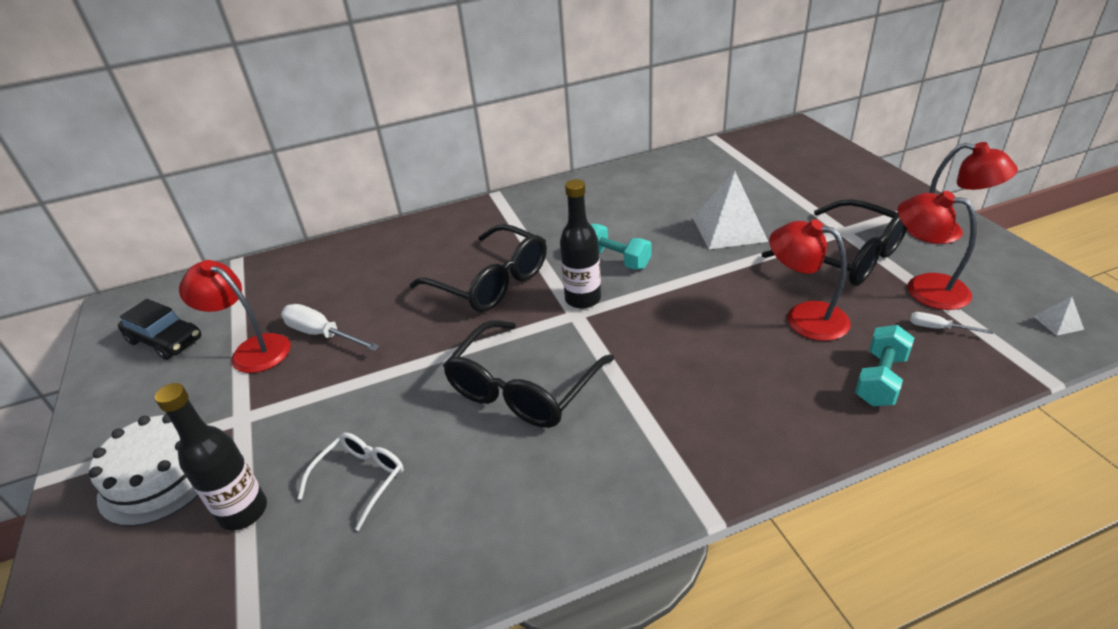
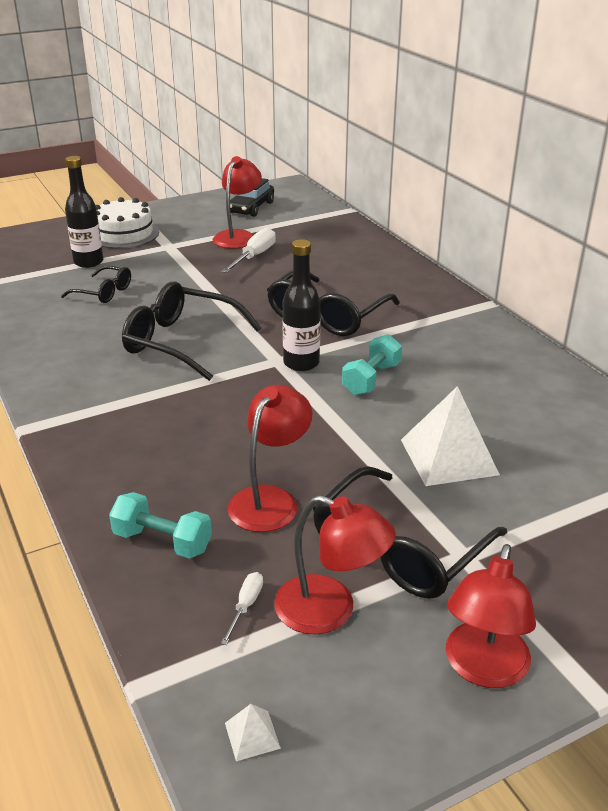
camera: 80 degrees right, 5 degrees down
white glasses [297,432,404,531] -> black glasses [61,266,131,303]
red lamp [897,191,977,310] -> red lamp turned 90 degrees clockwise [274,495,396,635]

